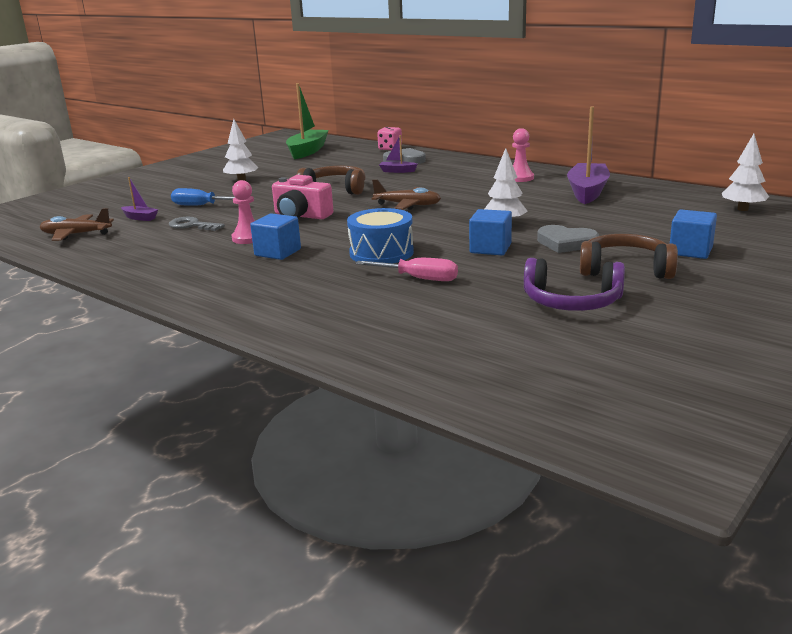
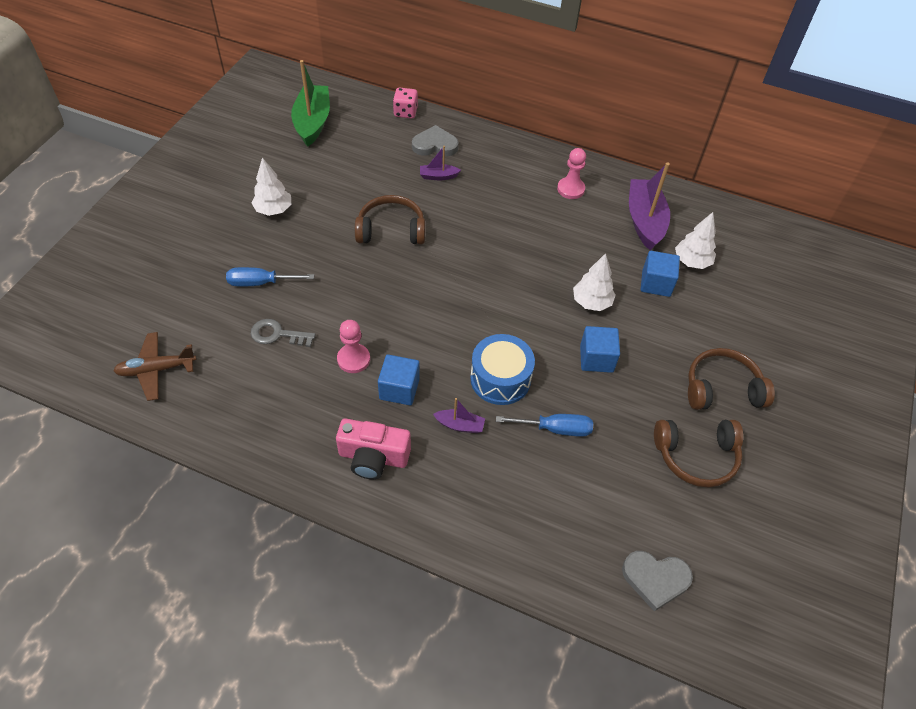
camera: 20 degrees left, 30 degrees up
purple boat [121,177,158,221] -> purple boat moved to [433,398,485,433]
pink camera [272,175,333,219] -> pink camera moved to [336,419,411,479]
pink screwdriver [355,258,458,281] -> blue screwdriver [496,414,593,437]
brown plane [372,179,441,210] -> none
purple headphones [524,258,625,311] -> brown headphones [654,420,743,487]
grey heart [537,225,599,253] -> grey heart moved to [622,551,693,612]
blue cube [670,210,717,259] -> blue cube moved to [641,251,680,297]
white tree [722,134,769,211] -> white tree moved to [675,212,716,269]

